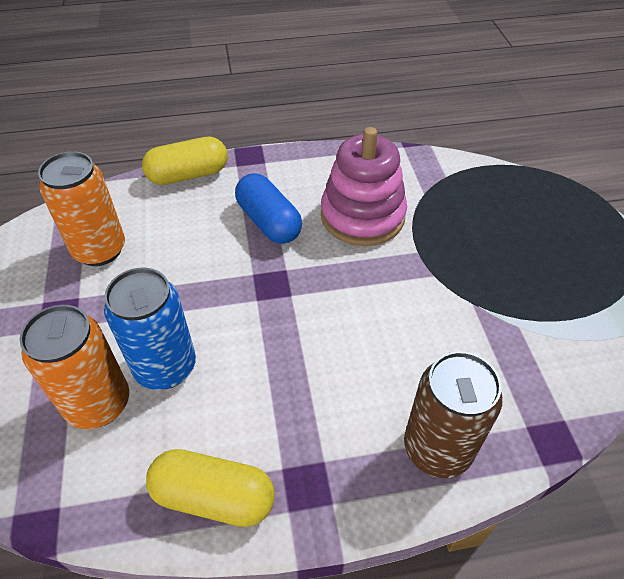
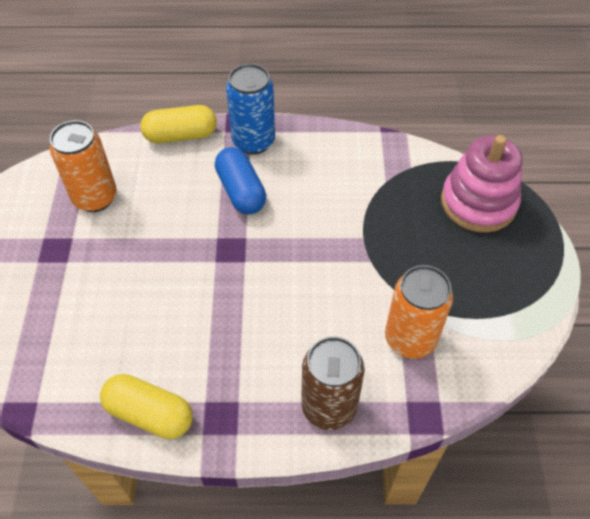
camera: 10 degrees right, 5 degrees up
orange can [20,305,129,429] -> orange can moved to [385,265,453,359]
blue can [104,267,196,390] -> blue can moved to [226,64,275,155]
pink stacking toy [321,127,407,246] -> pink stacking toy moved to [441,135,523,233]

